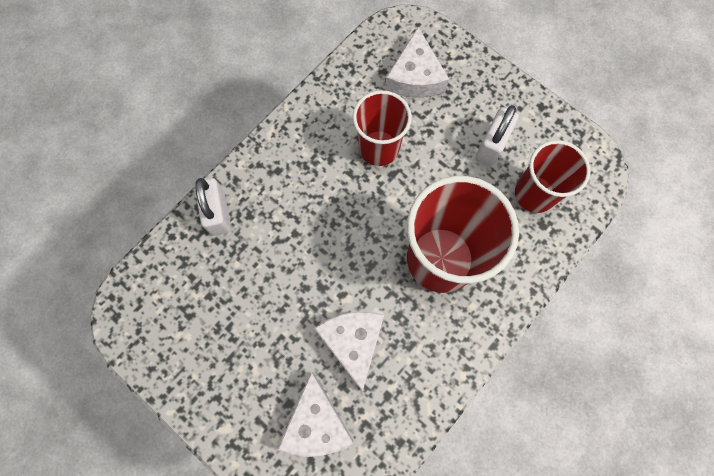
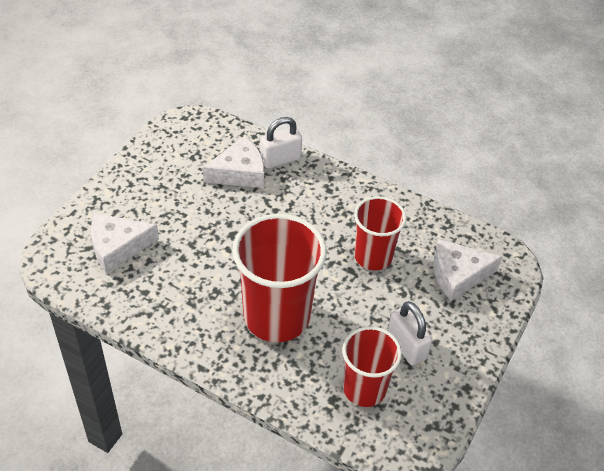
camera: 75 degrees right, 25 degrees down
white cheese [314,312,384,391] -> white cheese moved to [203,136,264,188]
white padlock [476,105,519,165] -> white padlock turned 45 degrees clockwise [387,301,432,365]

